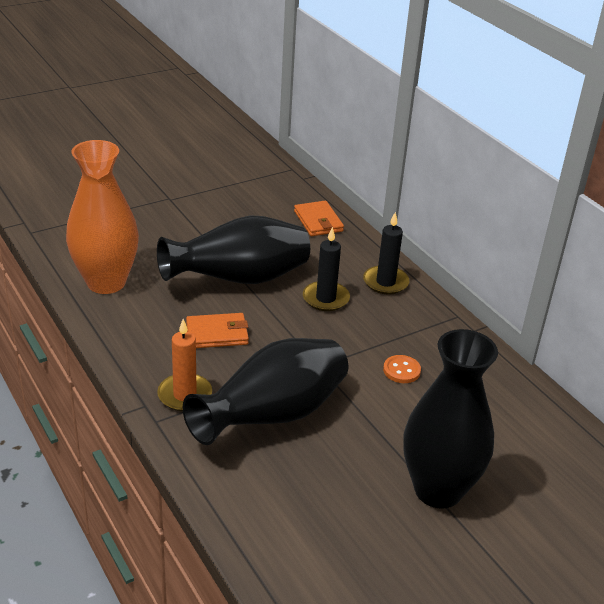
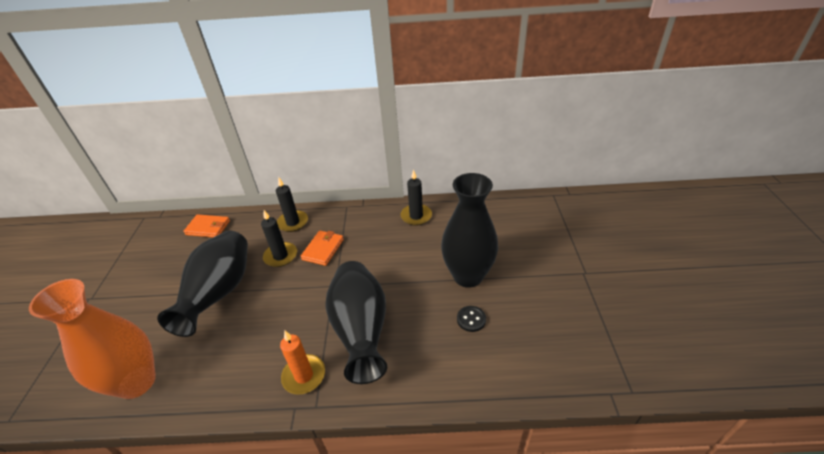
camera: 55 degrees left, 5 degrees up
orange wallet [186,313,249,348] -> orange wallet moved to [301,231,344,266]
orange button [383,355,421,383] -> none
none -> black candle [401,169,432,225]
none -> black button [457,306,486,332]

